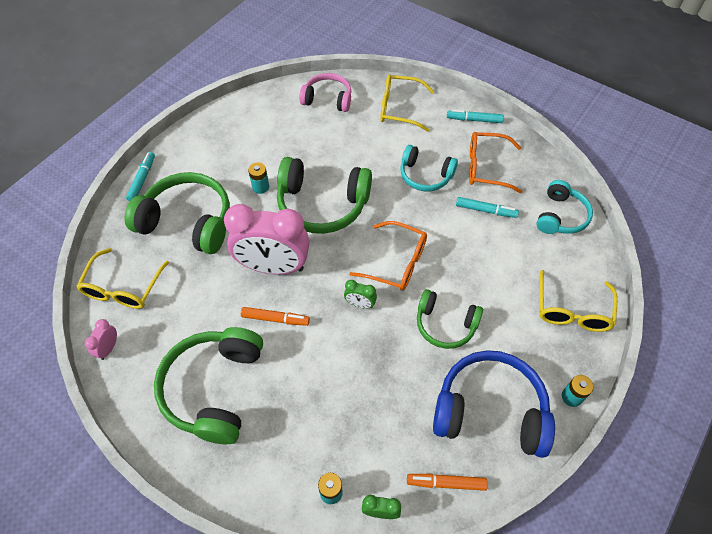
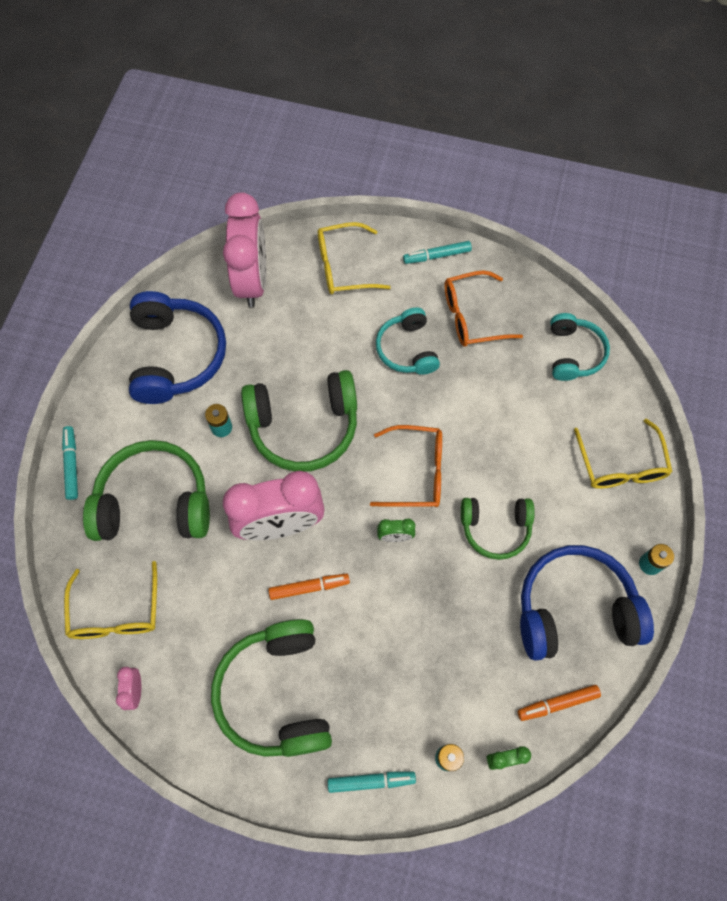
camera: 20 degrees left, 10 degrees up
pink headphones [299,73,351,112] -> pink clock [223,192,266,307]
turquoise headphones [400,145,458,191] -> turquoise headphones turned 75 degrees clockwise [376,307,440,375]
turquoise marker [456,197,519,218] -> turquoise marker moved to [328,771,416,793]
none -> blue headphones [129,291,226,404]

